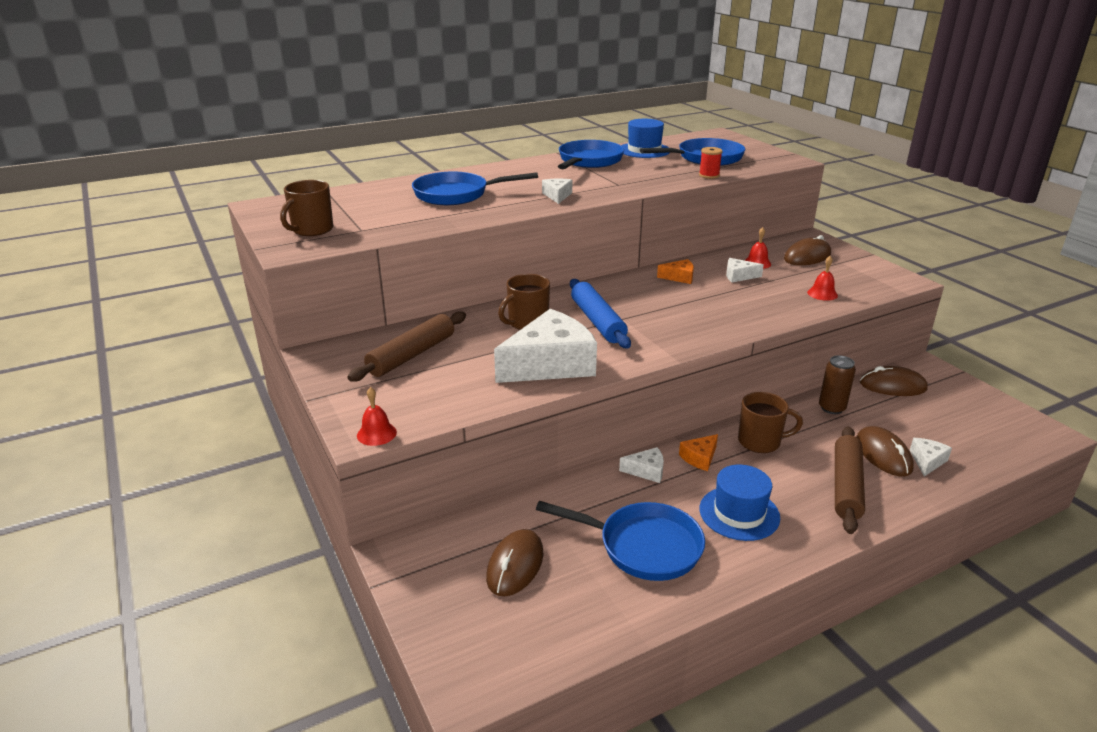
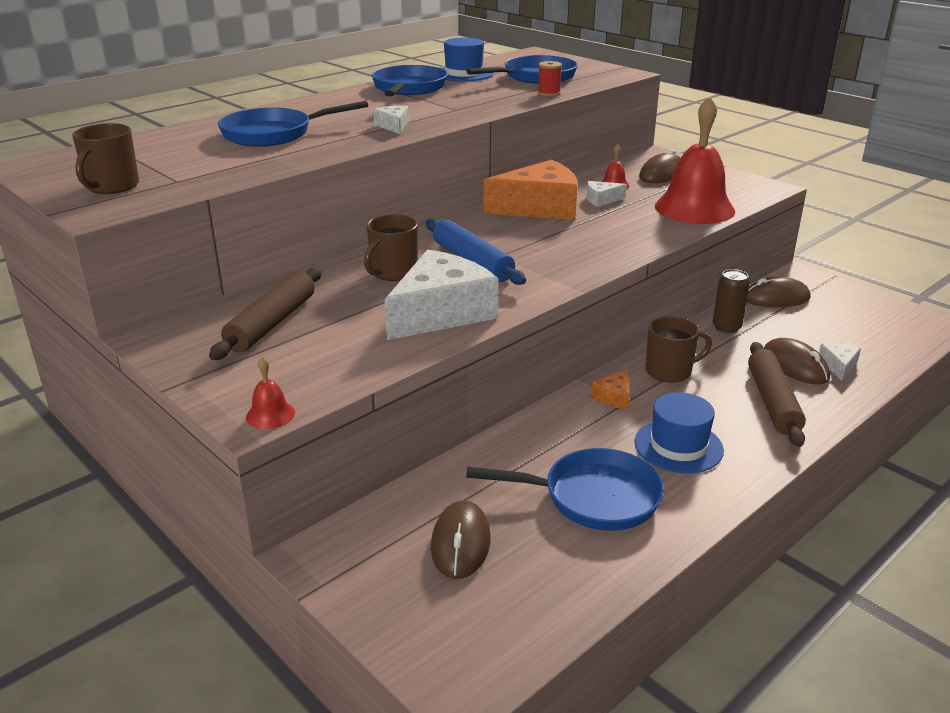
camera: 15 degrees left, 0 degrees up
white cheese [619,447,664,483] -> none
orange cheese [657,259,694,284] -> orange cheese [484,160,578,220], size x2.29
red bell [807,256,838,301] -> red bell [655,96,735,224], size x2.49

